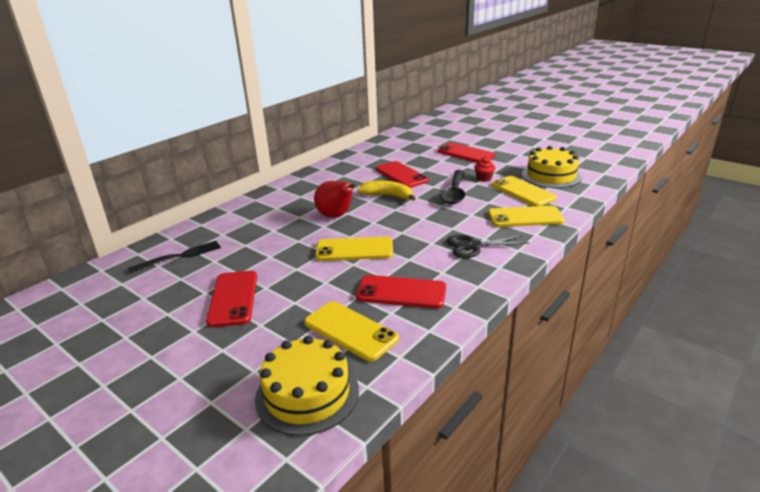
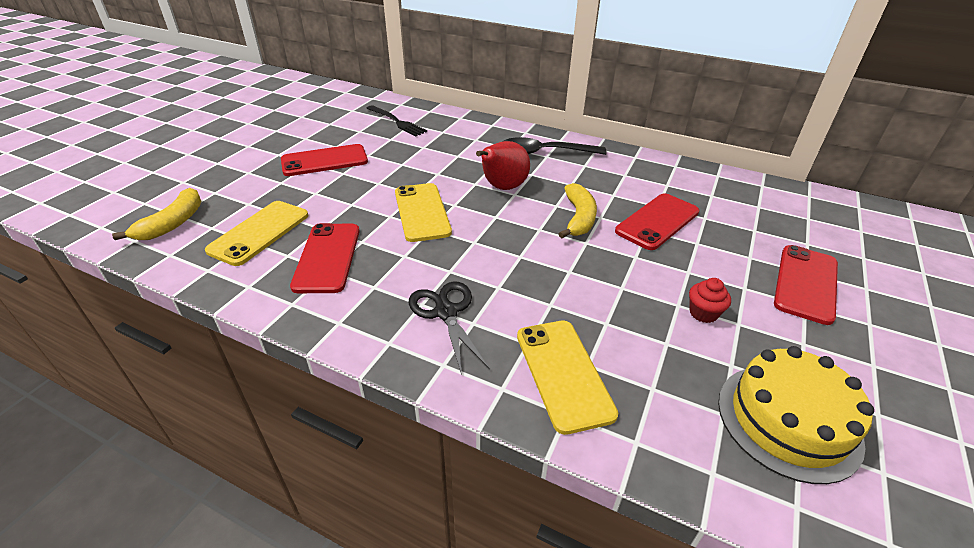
camera: 75 degrees right, 10 degrees up
yellow cake [255,336,359,436] -> yellow banana [112,188,201,240]
black spoon [440,170,465,204] -> black spoon moved to [502,137,607,155]
yellow phone [491,176,557,206] -> none

